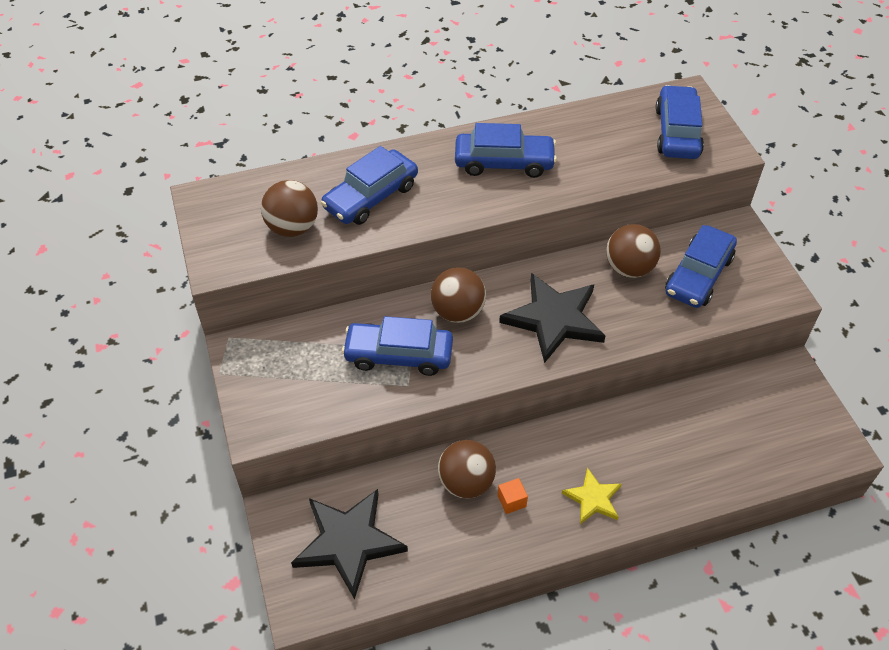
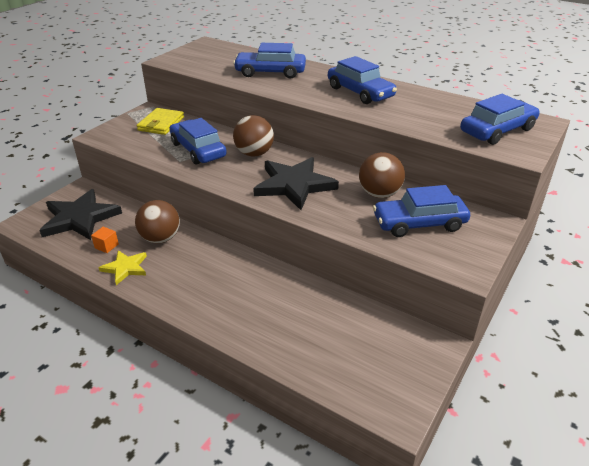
camera: 50 degrees right, 15 degrees down
brown ball [261,180,318,237] -> none
orange cube [498,478,528,514] -> orange cube moved to [91,227,119,253]
yellow star [562,468,622,524] -> yellow star moved to [98,250,147,285]
none -> yellow wallet [137,108,184,135]

